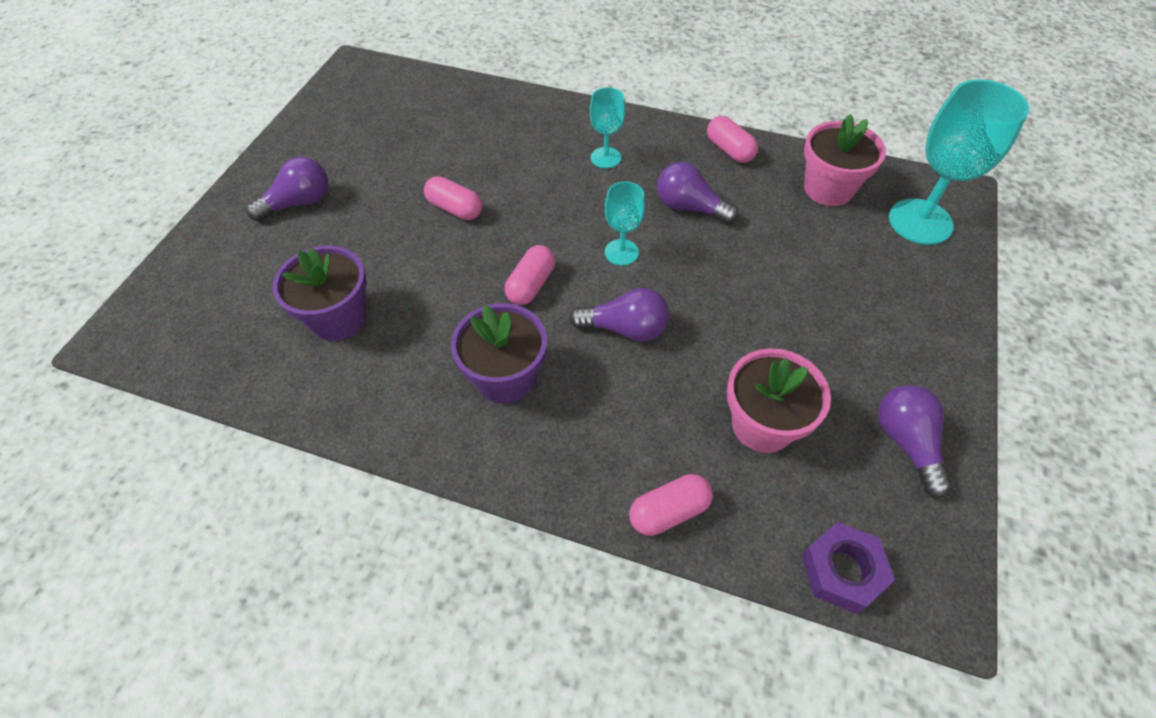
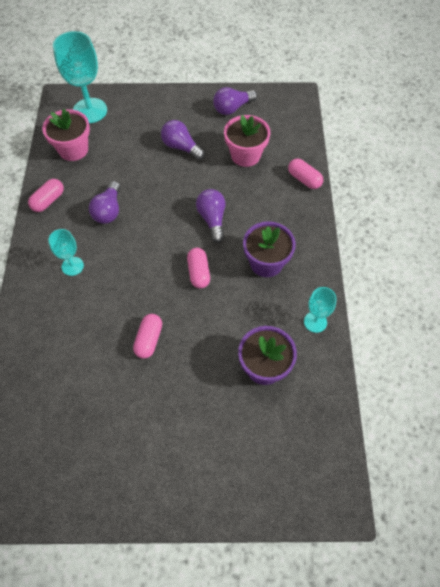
camera: 110 degrees left, 5 degrees up
purple light bulb [246,157,328,222] -> purple light bulb moved to [161,120,205,160]
pink capsule [505,245,555,305] -> pink capsule turned 75 degrees clockwise [187,248,210,288]
turquoise goblet [605,181,645,266] -> turquoise goblet moved to [304,287,336,333]
purple nut [802,522,895,614] -> none

